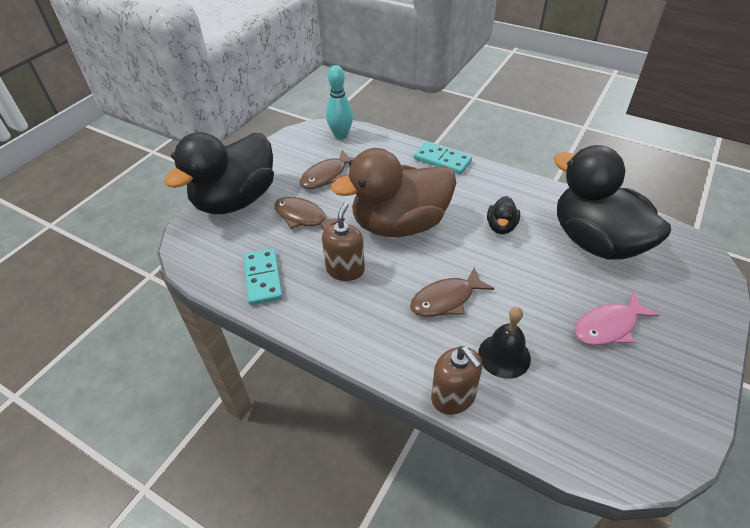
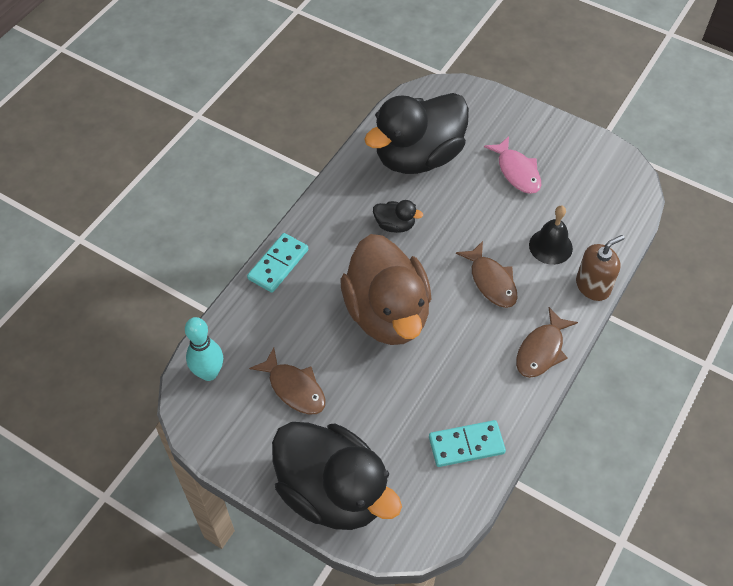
camera: 90 degrees left, 10 degrees up
brown fish [274,197,345,230] -> brown fish moved to [516,307,578,378]
brown soap dispenser [322,202,365,281] -> none

